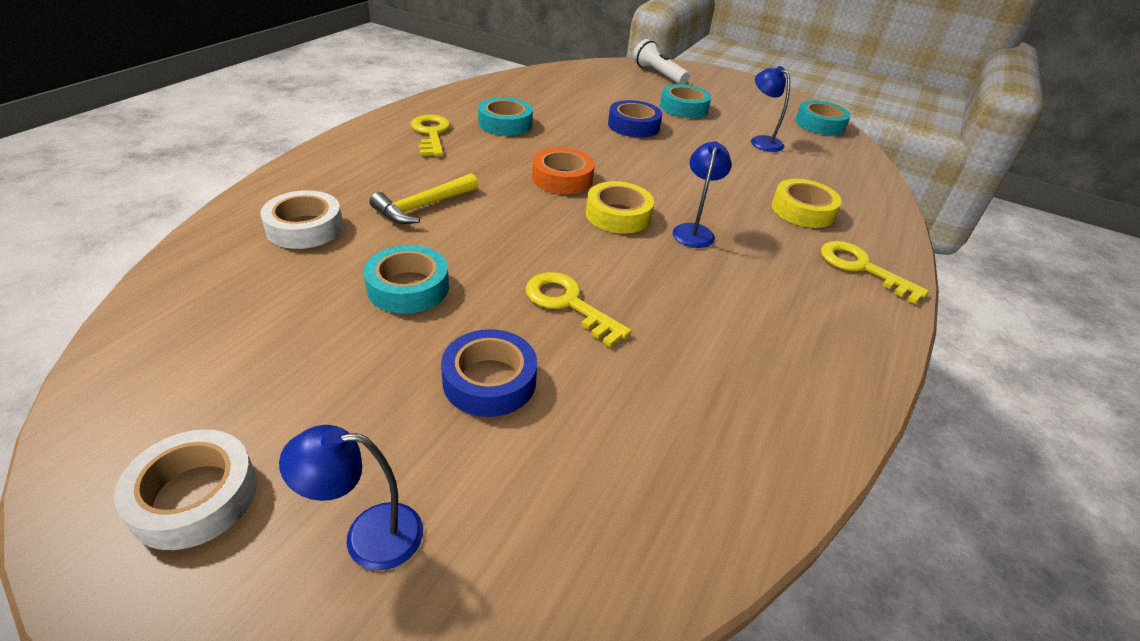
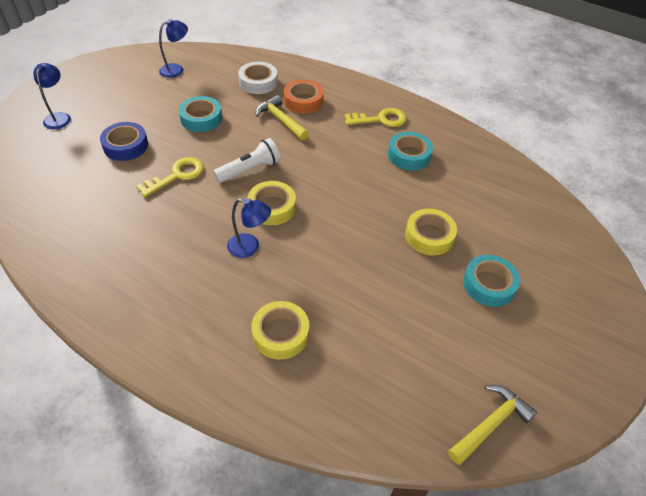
camera: 95 degrees right, 10 degrees up
white tape [114,429,257,550] -> none
orange tape [532,148,595,194] -> orange tape moved to [284,79,324,114]
blue tape [608,100,662,138] -> yellow tape [405,209,457,255]
white flashlight [633,39,690,84] -> white flashlight moved to [213,138,280,183]
blue lamp [751,66,790,152] -> blue lamp moved to [159,19,188,78]
turquoise tape [795,100,851,135] -> yellow hammer [448,385,537,465]
yellow key [821,241,929,304] -> none

